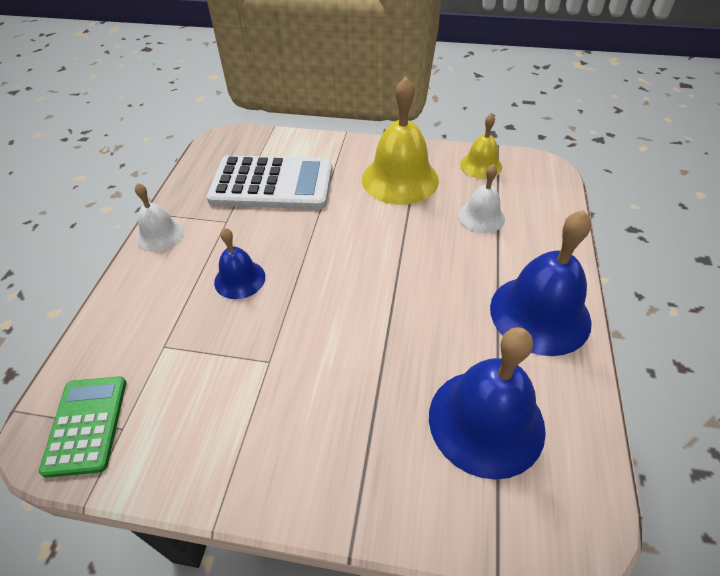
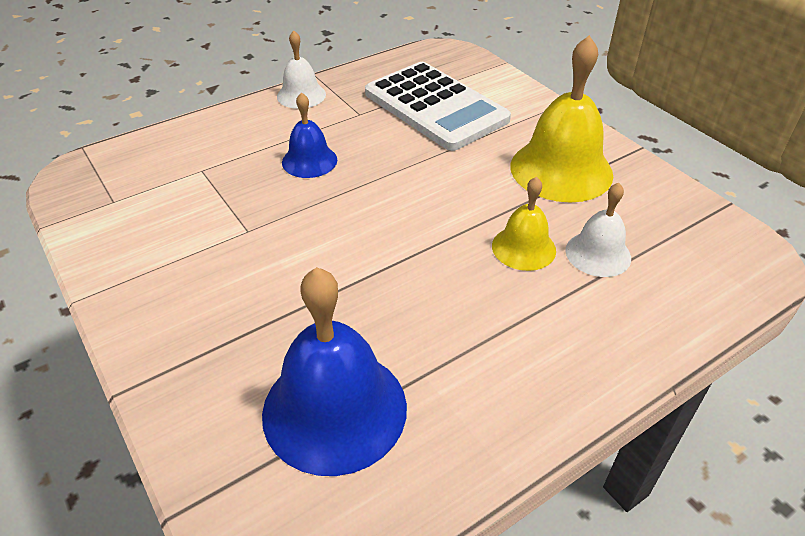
camera: 45 degrees right, 5 degrees down
green calculator [39,376,126,478] -> none
yellow bell [460,113,502,179] -> yellow bell moved to [492,177,556,271]
blue bell [490,210,592,356] -> none

